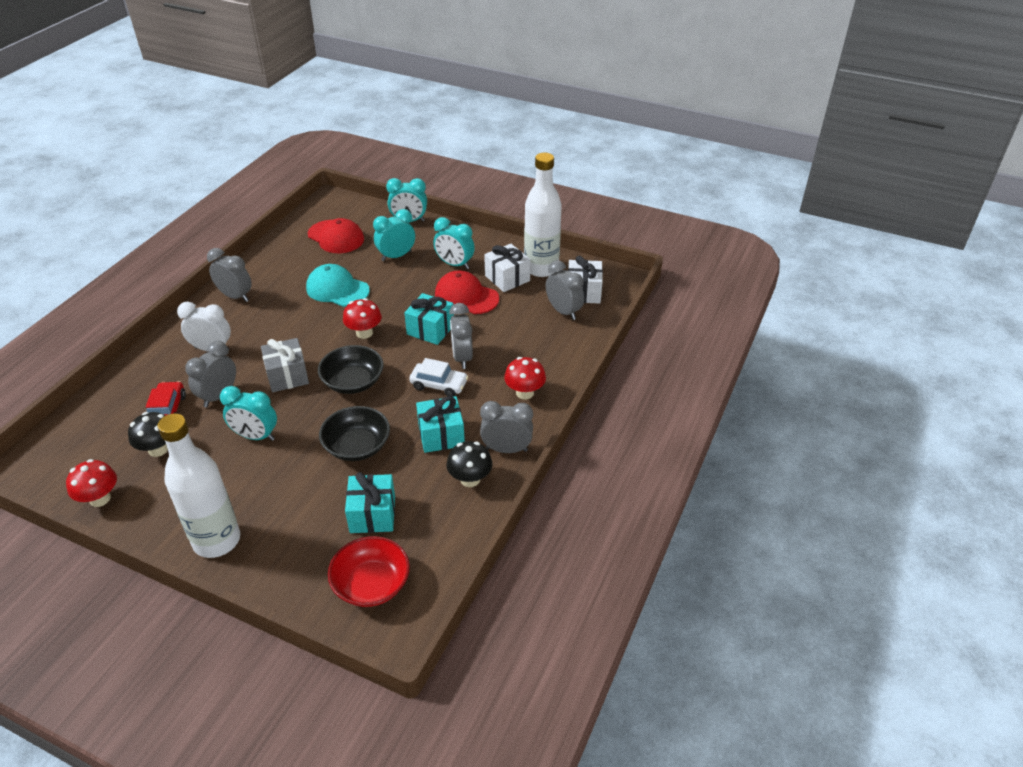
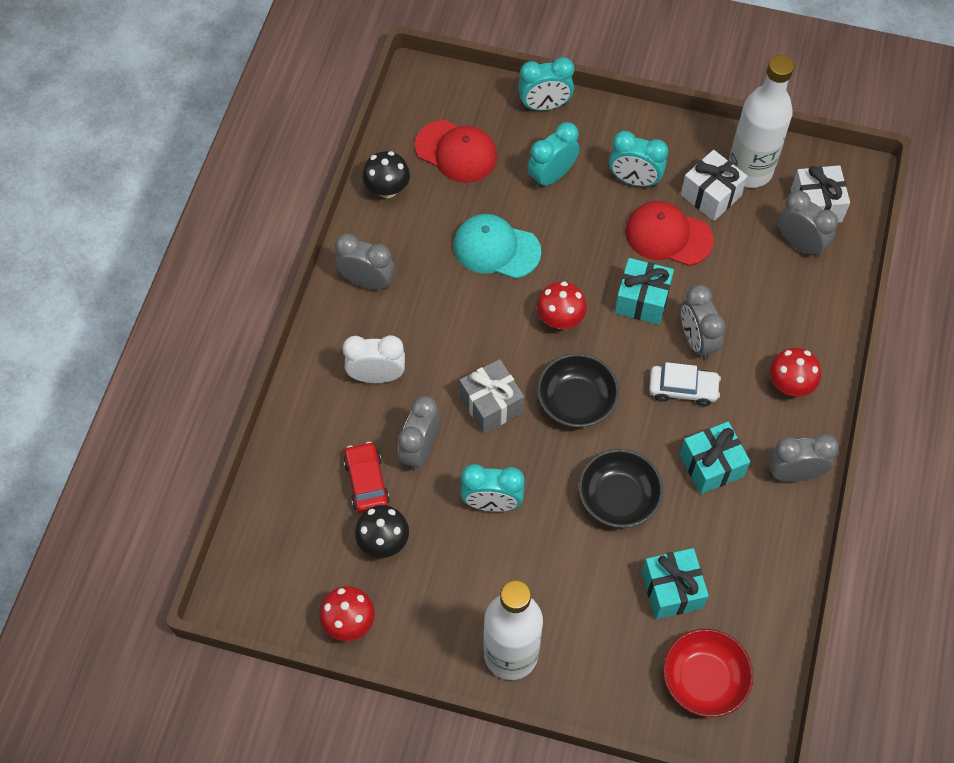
camera: 10 degrees left, 20 degrees up
black mushroom [446,441,492,487] -> black mushroom moved to [362,151,410,198]

